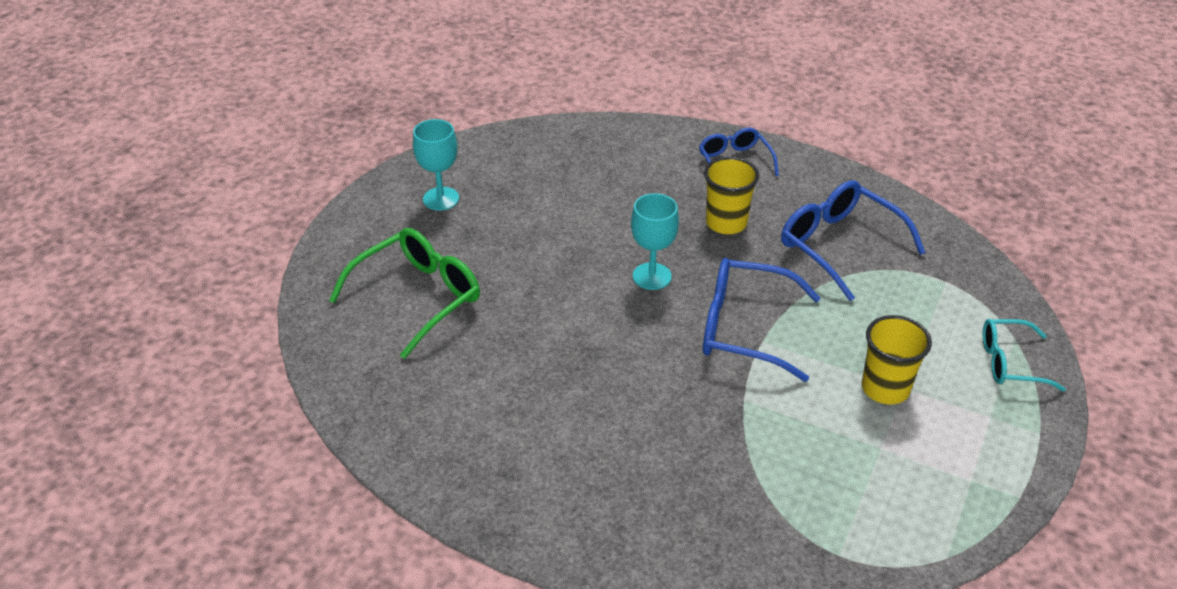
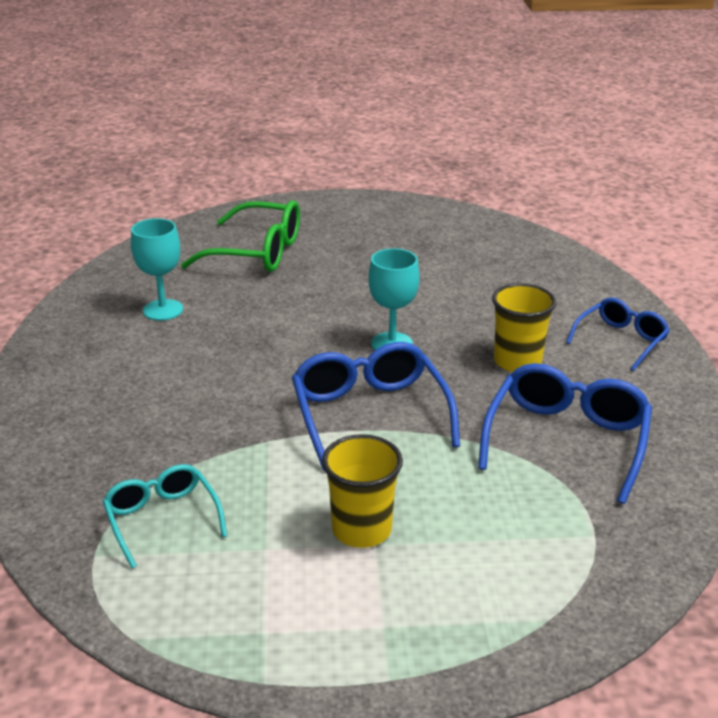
camera: 60 degrees right, 10 degrees down
turquoise goblet [413,119,459,210] -> turquoise goblet moved to [131,218,183,321]
turquoise glasses [983,319,1066,392] -> turquoise glasses moved to [102,464,227,568]

